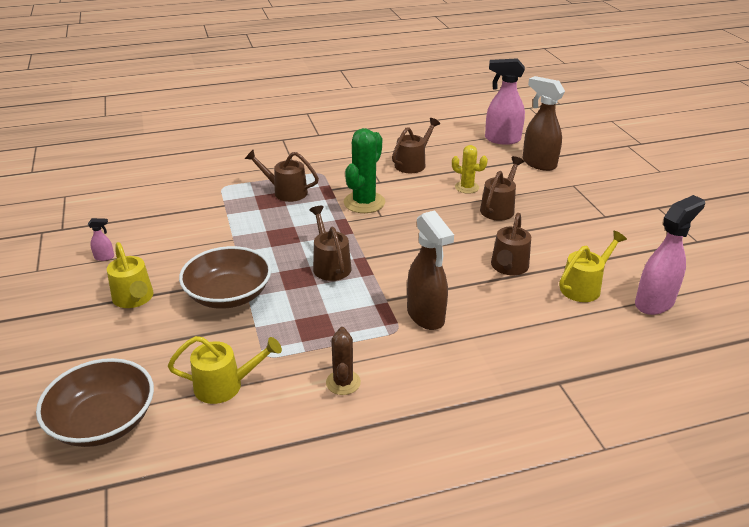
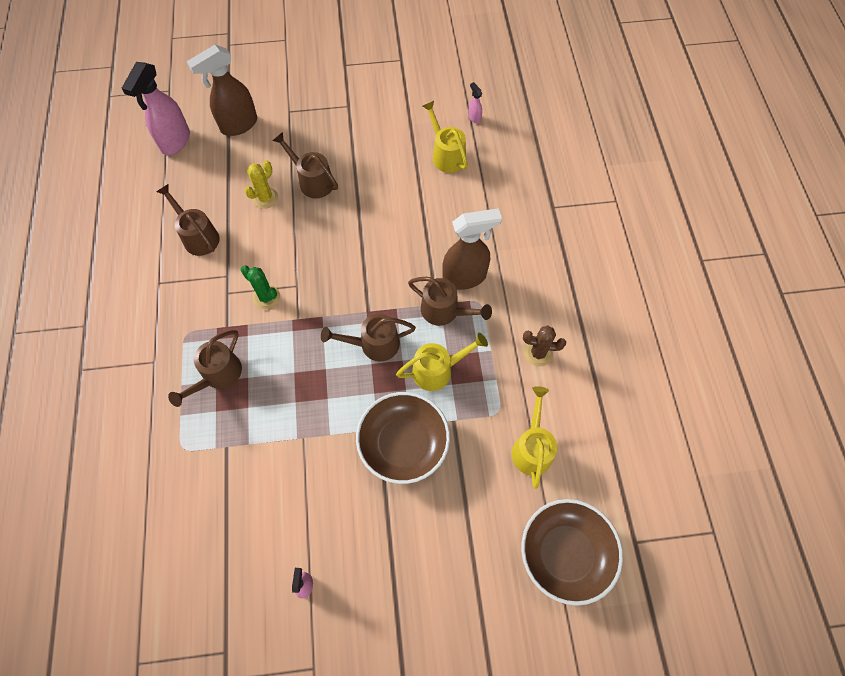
camera: 80 degrees left, 30 degrees up
yellow watering can [107,242,153,308] -> yellow watering can moved to [396,333,488,391]
green cactus [344,128,385,213] -> green cactus [241,265,280,310], size x0.60
brown watering can [491,213,531,275] -> brown watering can moved to [408,277,492,326]
pink spray bottle [635,195,705,315] -> pink spray bottle [468,82,482,123], size x0.42

